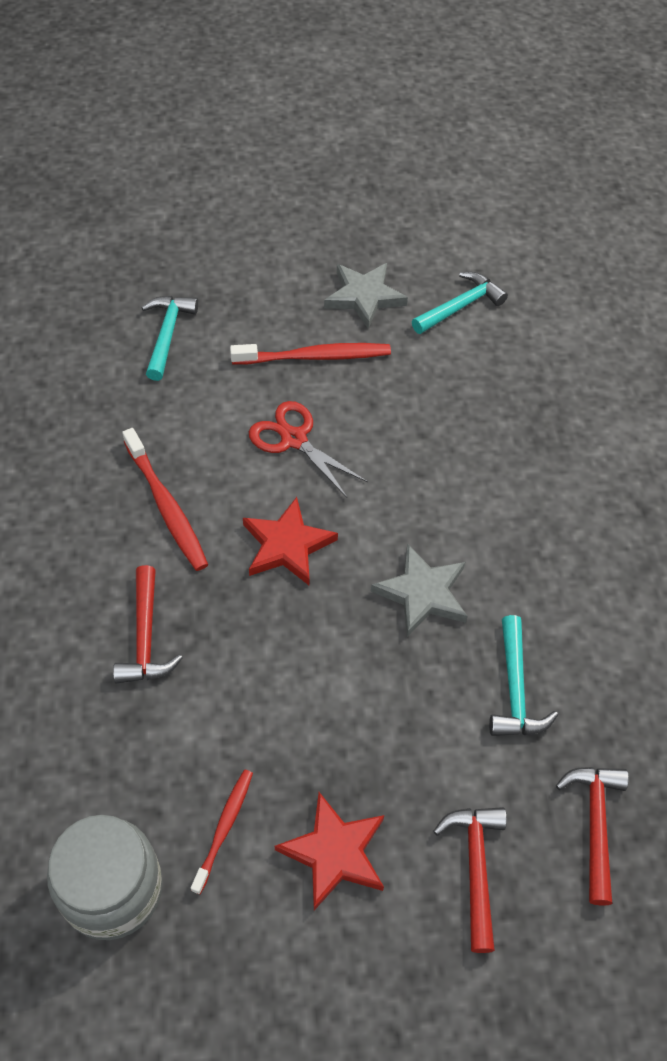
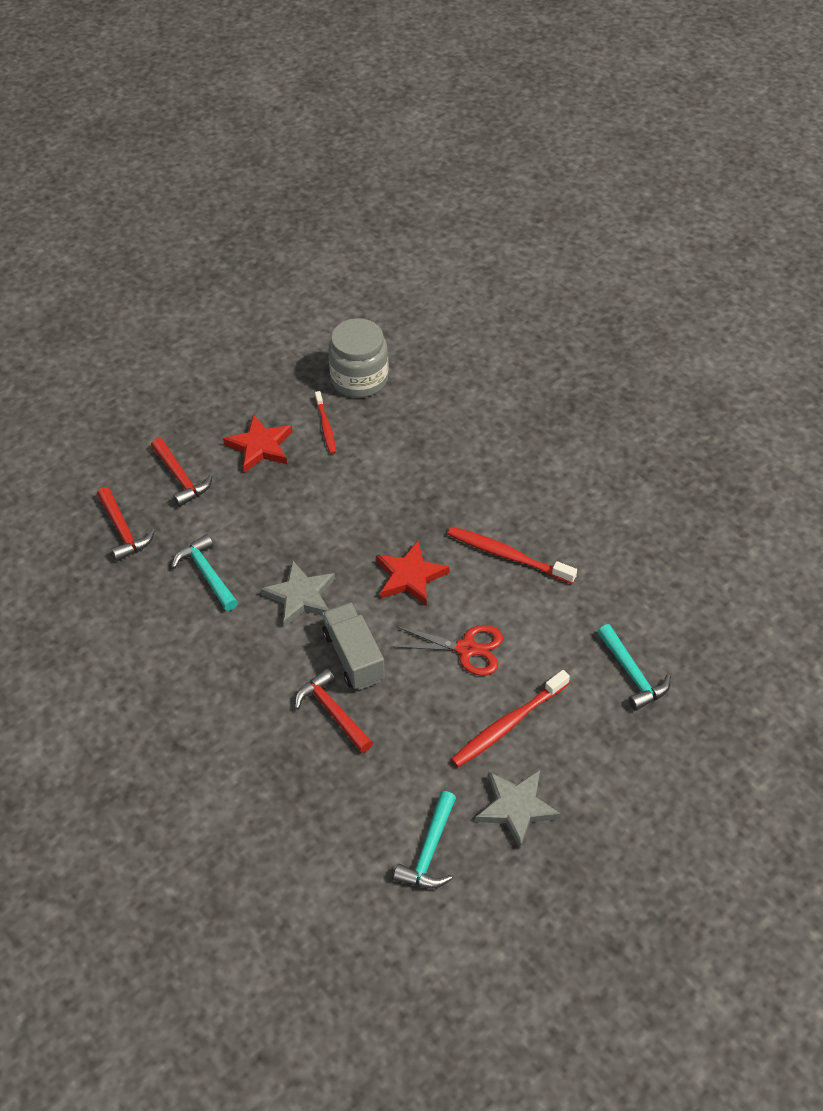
camera: 150 degrees right, 5 degrees down
red hammer [113,565,183,684] -> red hammer moved to [295,668,373,753]
none -> grey truck [322,603,385,690]

